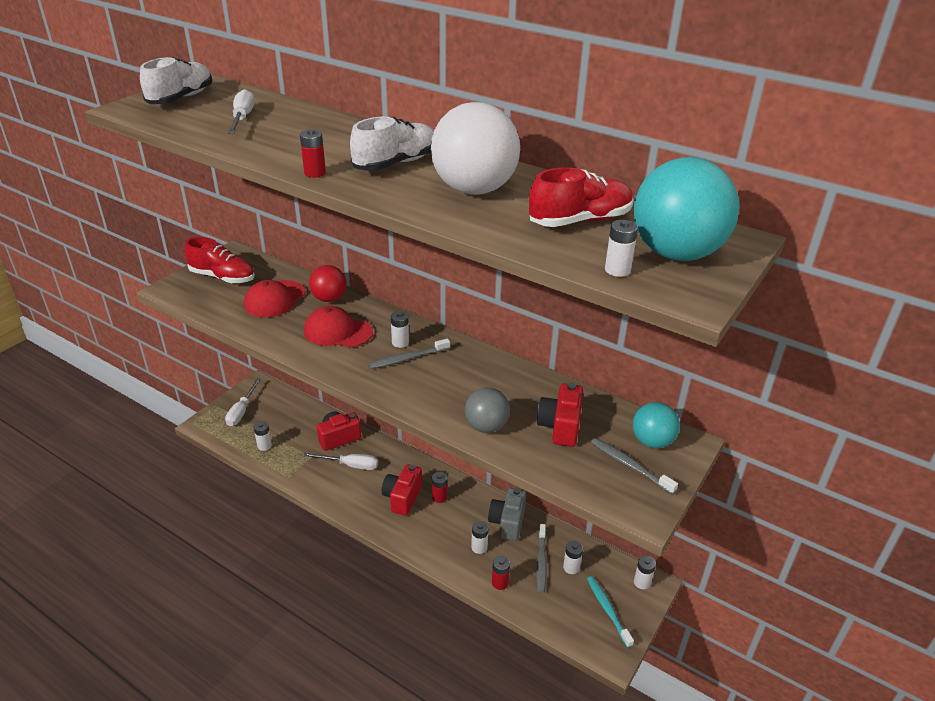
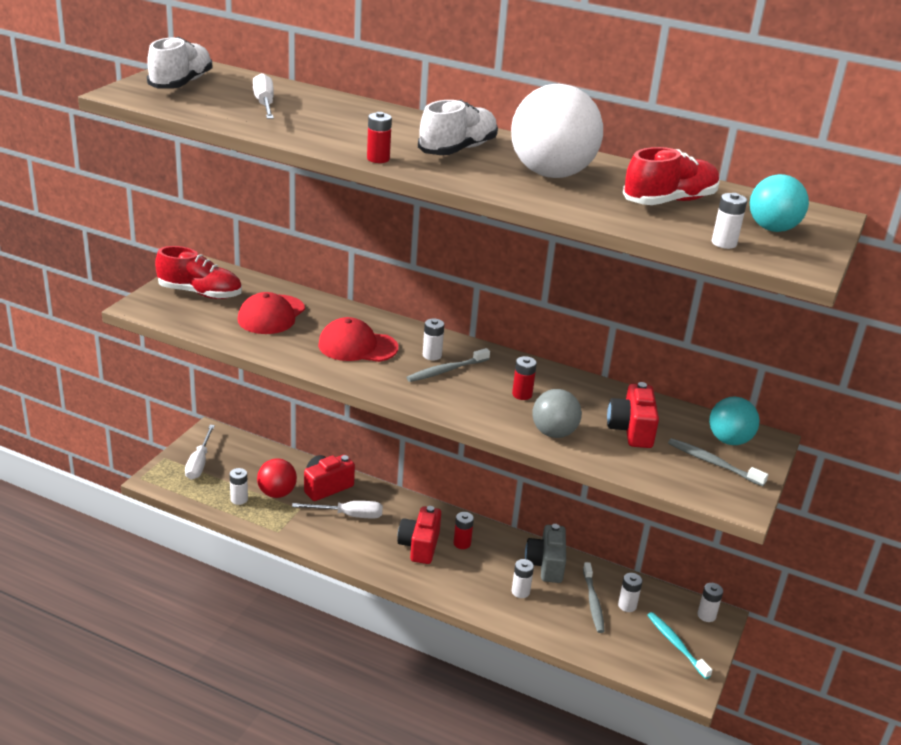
camera: 10 degrees left, 5 degrees down
red ball [309,265,347,302] -> red ball moved to [257,458,297,498]
red battery [492,556,510,590] -> red battery moved to [512,356,537,400]
turquoise ball [634,157,740,261] -> turquoise ball [750,174,809,232], size x0.58

